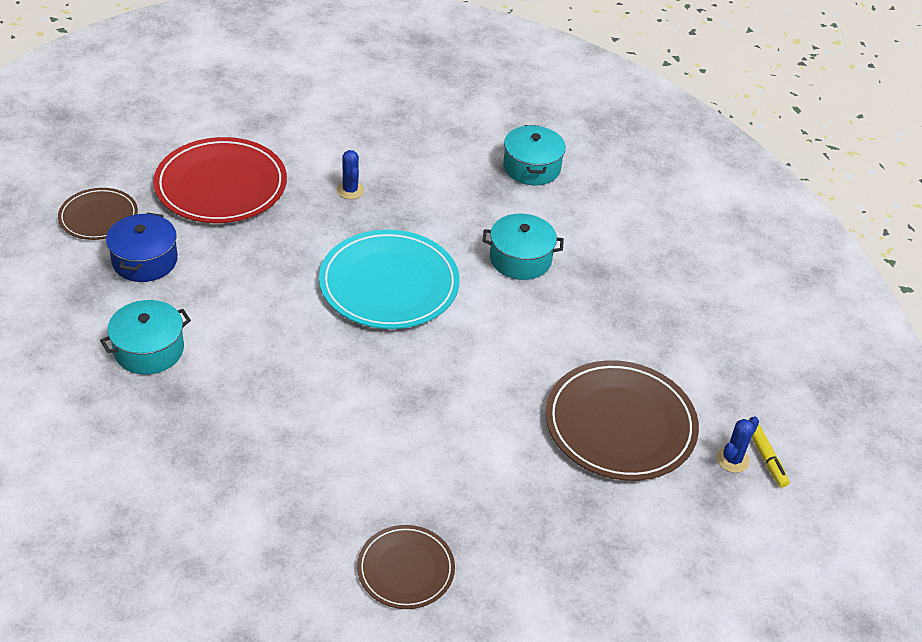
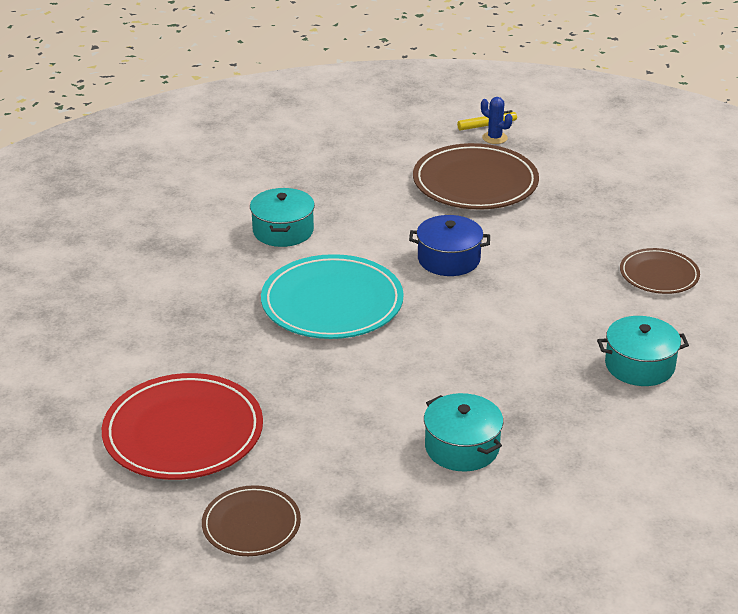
camera: 90 degrees left, 10 degrees down
blue pot [106,212,178,282] -> blue pot moved to [409,215,490,276]
blue cactus [337,150,364,199] -> none
turquoise pot [503,125,566,185] -> turquoise pot moved to [597,316,689,386]

